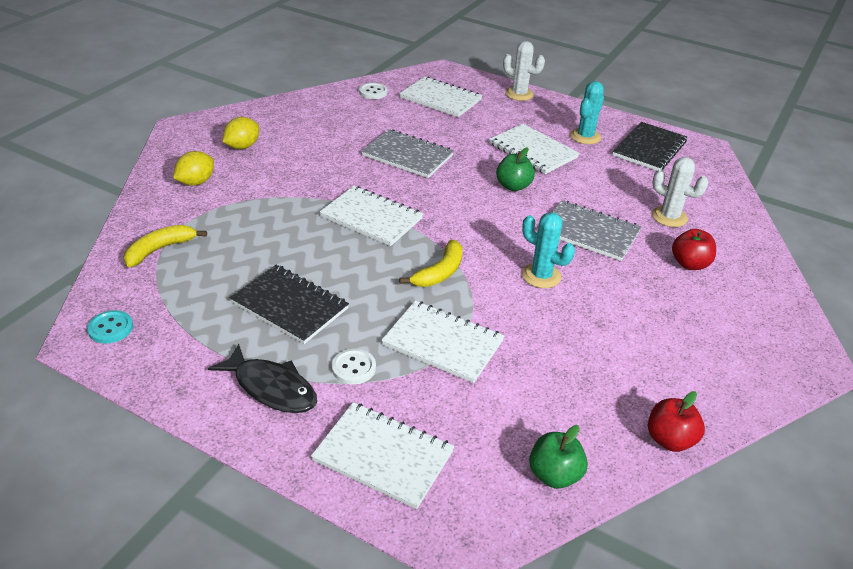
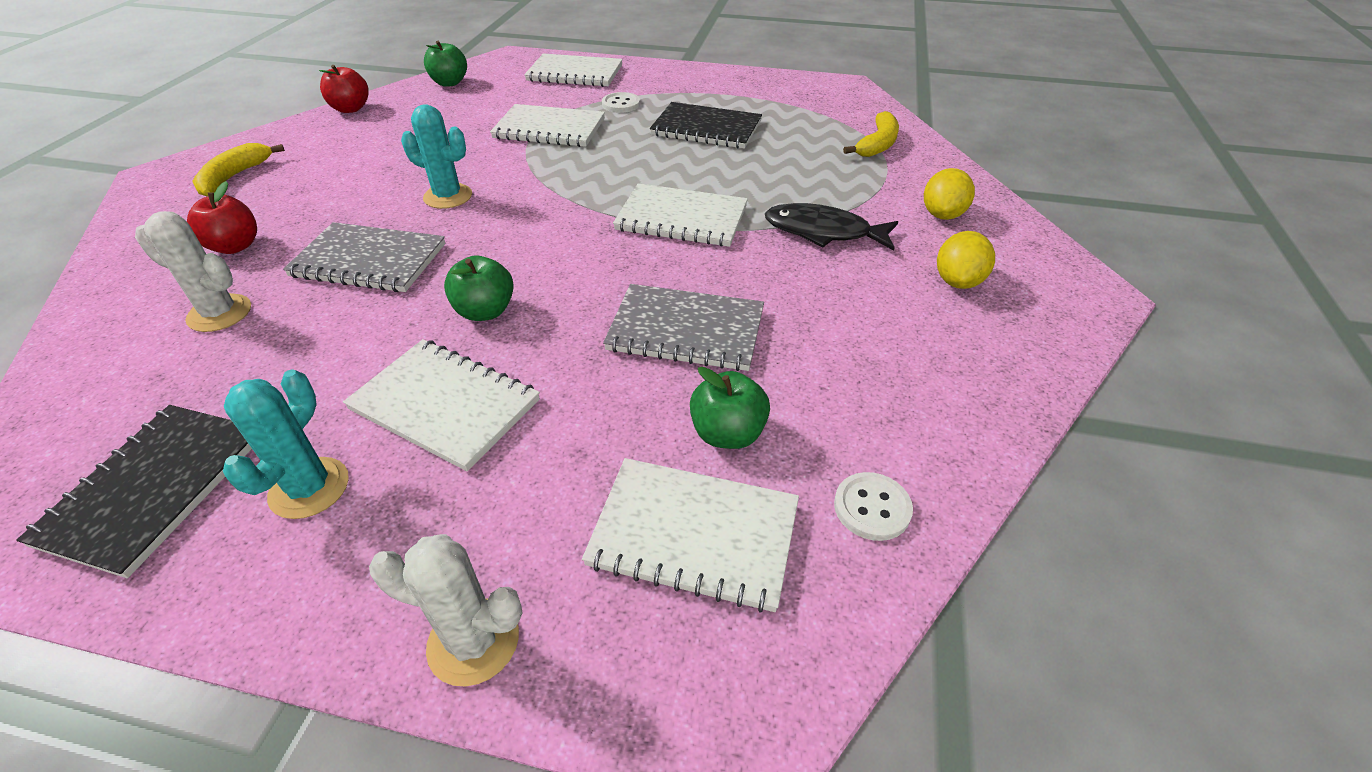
camera: 165 degrees right, 5 degrees up
turquoise button [87,310,133,344] -> none
black fish [208,344,317,413] -> black fish moved to [765,203,898,251]
yellow banana [399,239,462,287] -> yellow banana moved to [192,143,285,197]
none -> green apple [690,367,770,449]

